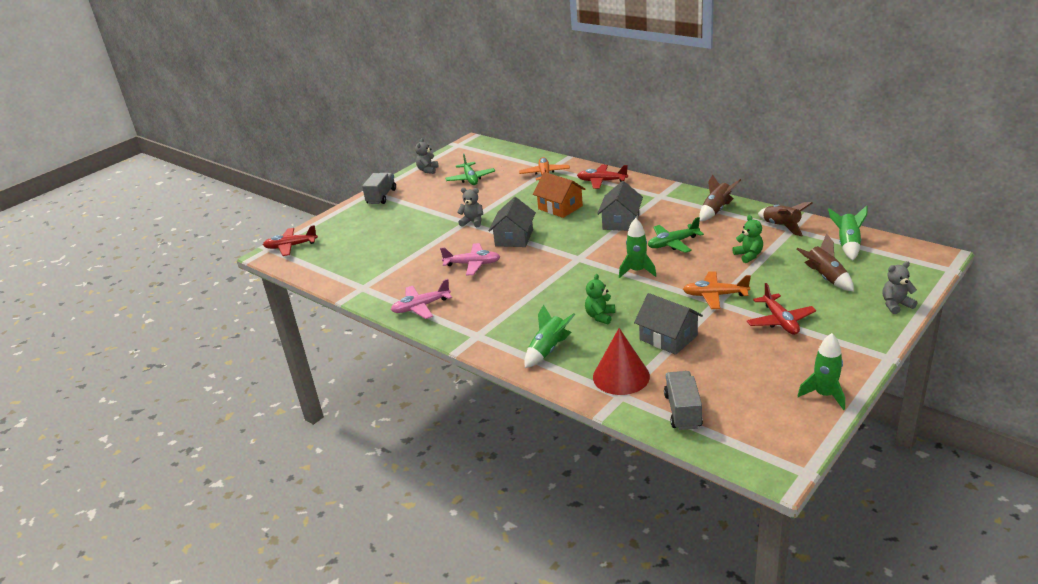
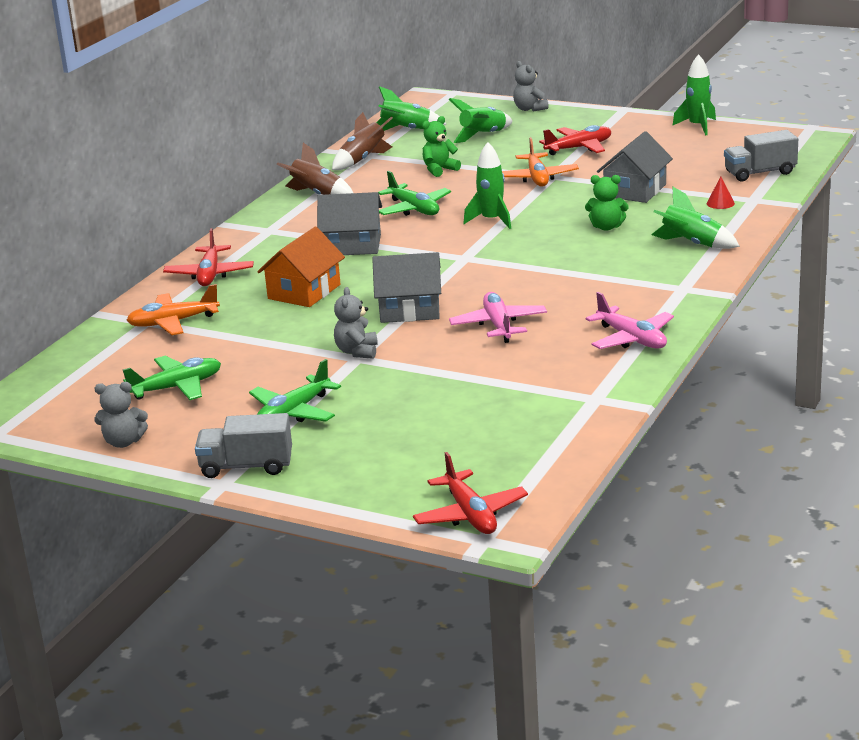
camera: 105 degrees left, 5 degrees down
red cone [593,328,650,395] -> red cone [707,177,735,209], size x0.43
brown rocket [797,233,854,291] -> green rocket [449,98,513,143]
none -> green plane [249,359,341,422]

